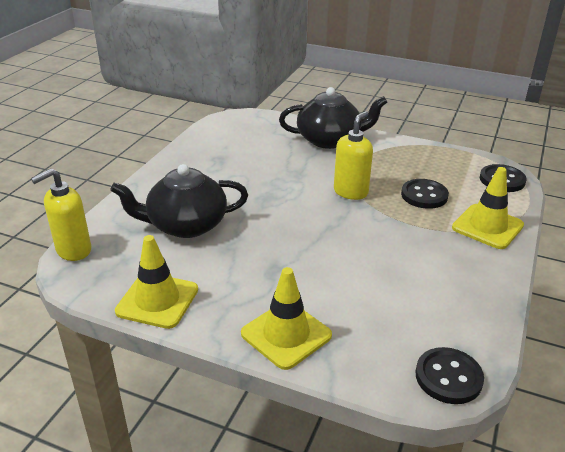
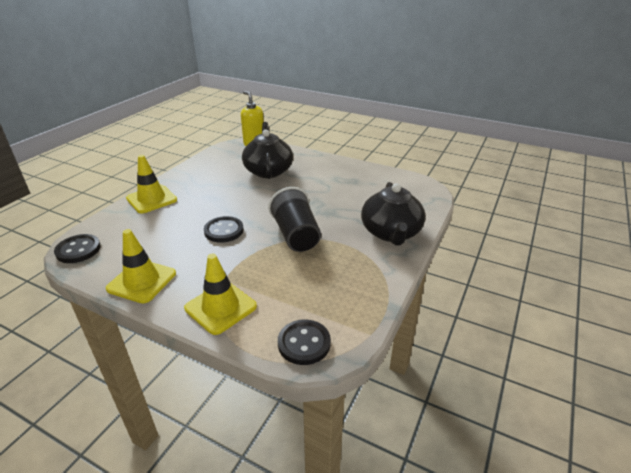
camera: 95 degrees right, 0 degrees up
yellow traffic cone [115,235,198,329] -> yellow traffic cone moved to [106,229,176,303]
yellow soap dispenser [334,111,373,200] -> black cup [268,187,321,252]
black button [401,179,449,209] -> black button moved to [204,216,244,243]

